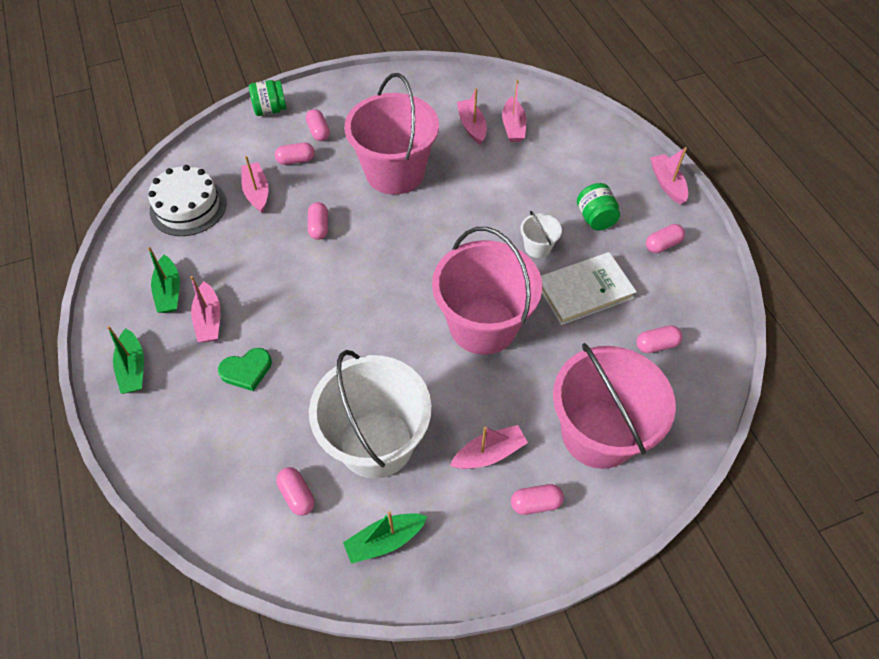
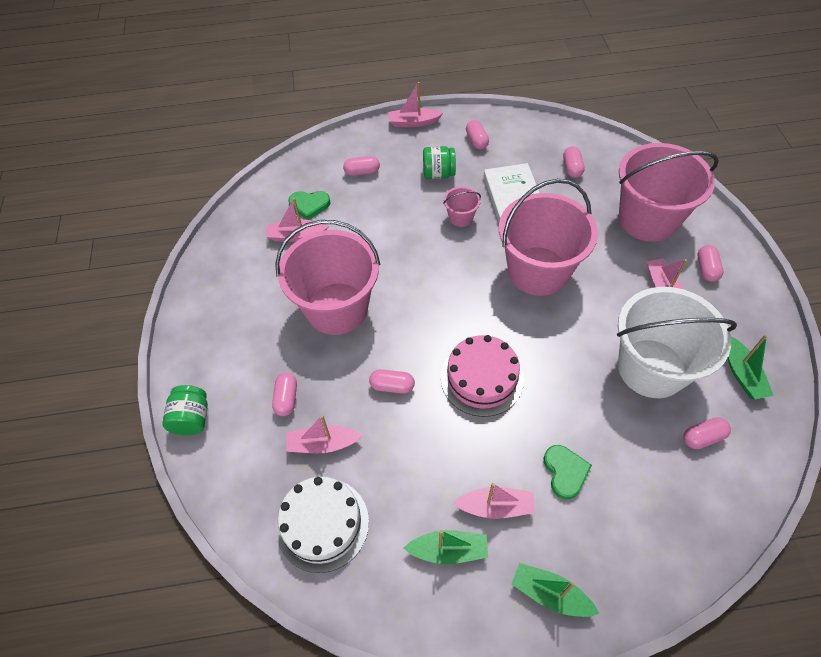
camera: 75 degrees left, 0 degrees up
green boat [107,326,144,394] -> green boat turned 150 degrees counterclockwise [512,563,599,617]
pink capsule [306,109,330,141] -> pink capsule moved to [343,156,380,176]
pink boat [502,79,526,142] -> green heart [288,191,330,220]
white bucket [520,211,562,258] -> pink bucket [443,187,481,227]
none -> pink cake [441,335,524,417]

